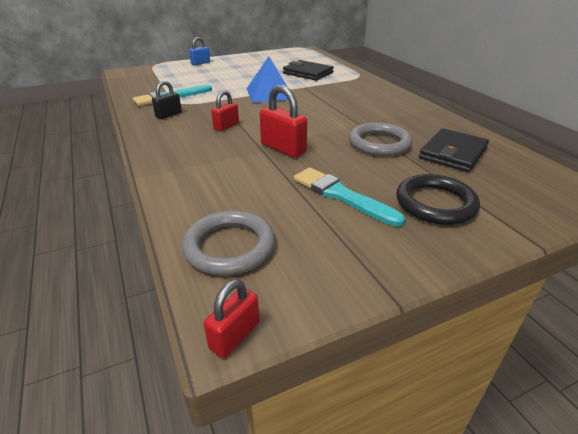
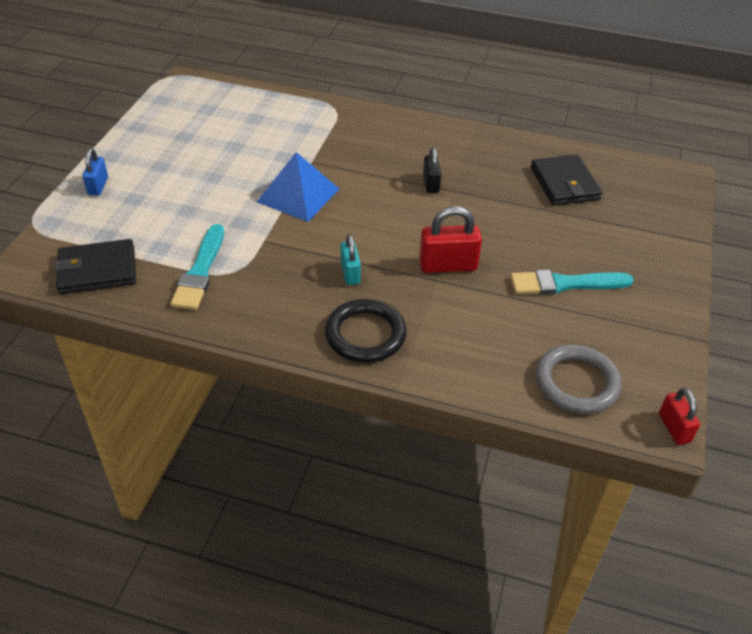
camera: 50 degrees left, 10 degrees up
black padlock [152,81,182,119] -> black padlock moved to [423,147,441,193]
red padlock [211,91,239,131] -> turquoise padlock [341,234,361,285]
black wallet [283,60,334,81] -> black wallet moved to [54,239,136,294]
grey ring [349,122,412,156] -> none
black ring [396,174,480,225] -> black ring moved to [325,299,407,363]

